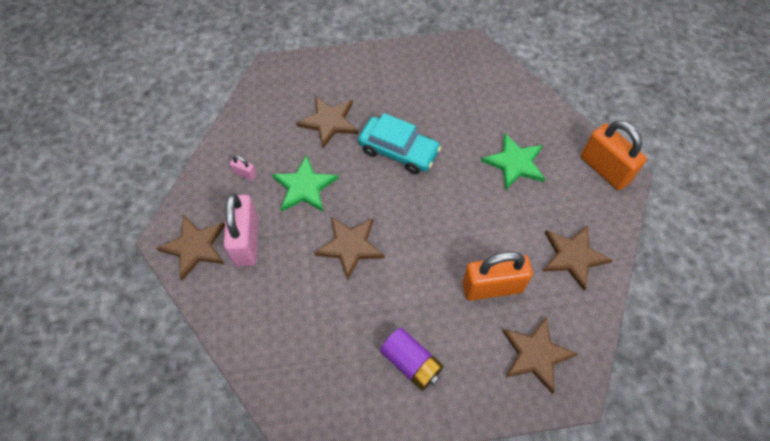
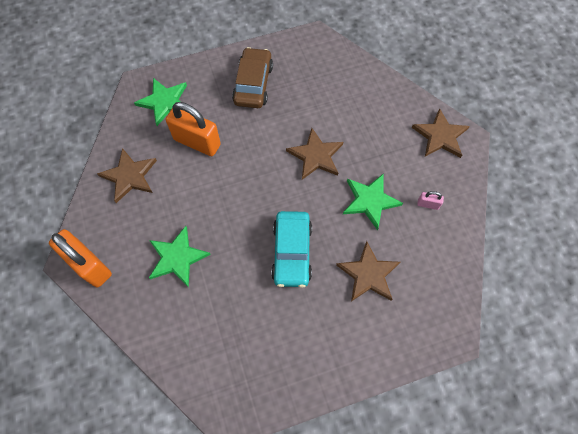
camera: 170 degrees right, 5 degrees up
pink padlock [224,193,258,267] -> none
turquoise car [358,113,441,174] -> turquoise car turned 105 degrees counterclockwise [271,211,312,288]
purple battery [380,328,443,391] -> brown car [232,47,273,108]
orange padlock [462,252,533,301] -> orange padlock turned 45 degrees clockwise [166,102,221,156]
brown star [502,317,578,394] -> green star [134,78,187,126]

